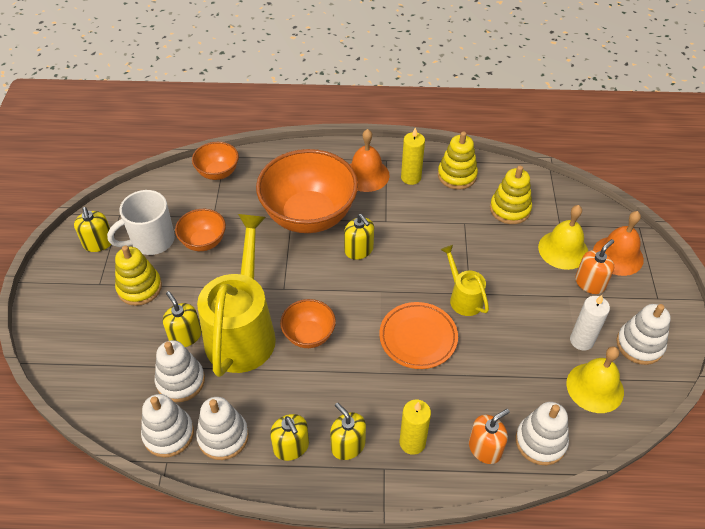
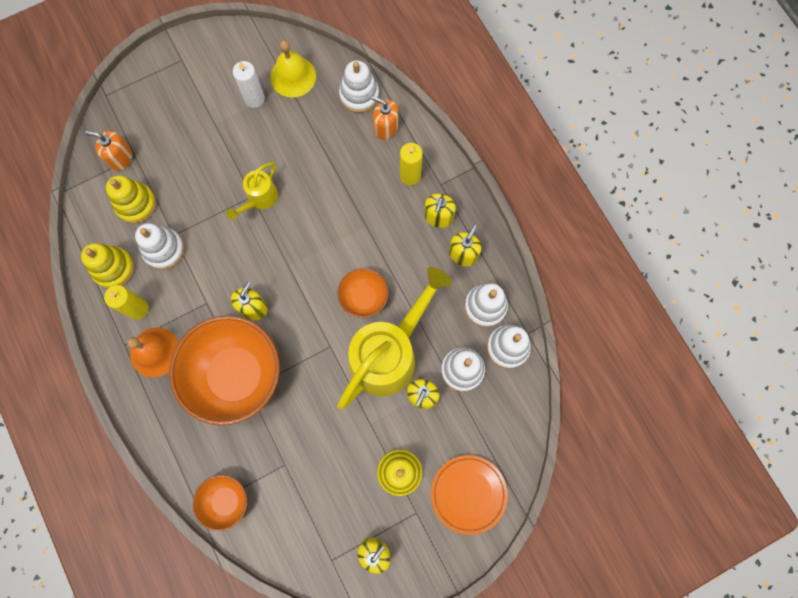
camera: 120 degrees left, 25 degrees up
white mug [107,190,175,255] -> none
orange bowl [175,209,226,251] -> none
yellow watering can [197,214,276,377] -> yellow watering can turned 150 degrees clockwise [337,267,452,410]
orange plate [379,302,458,369] -> orange plate moved to [431,455,508,535]
yellow bell [538,205,588,270] -> none
orange soap dispenser [575,239,614,294] -> orange soap dispenser moved to [85,131,132,171]
orange bell [593,211,644,276] -> none
white stacking toy [616,304,671,365] -> white stacking toy moved to [135,223,185,270]

